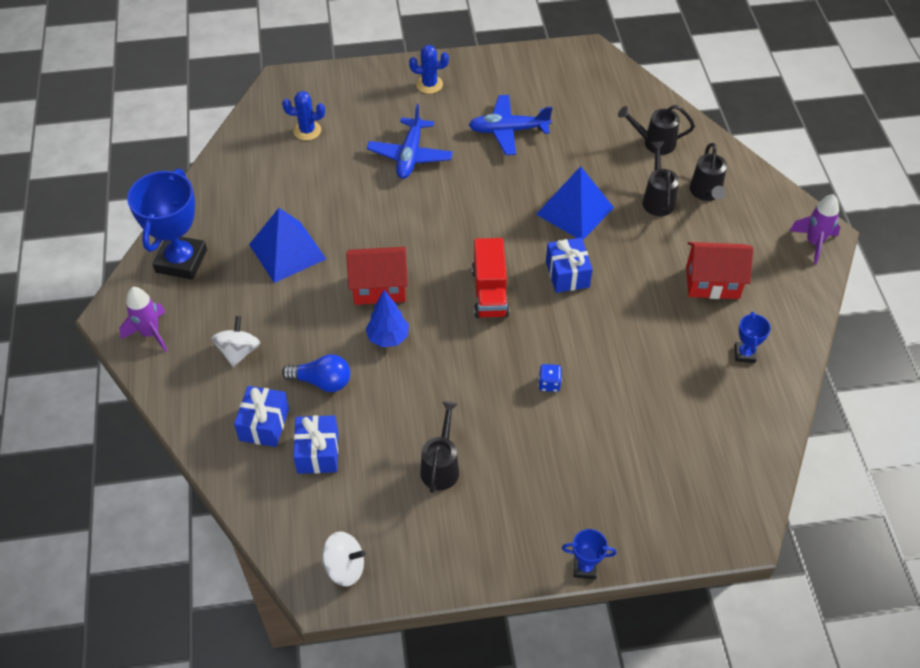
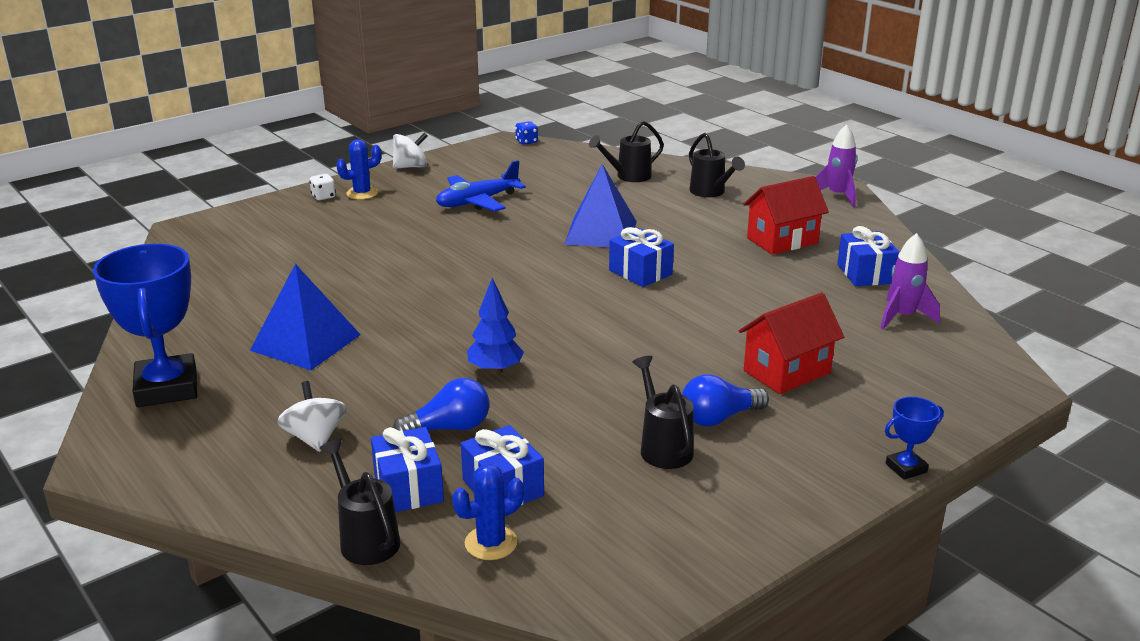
camera: 30 degrees left, 25 degrees down
purple rocket [120,287,167,352] -> purple rocket moved to [880,233,940,330]
blue cactus [282,91,325,140] -> blue cactus moved to [452,464,524,560]
white spinning top [322,531,366,586] -> white spinning top moved to [393,133,427,169]
red house [346,247,408,305] -> red house moved to [739,292,844,394]
blue plane [367,104,453,179] -> none
red truck [472,238,510,318] -> none
blue dice [538,364,562,392] -> blue dice moved to [515,121,538,145]
black watering can [642,141,679,216] -> black watering can moved to [319,439,400,565]
blue trophy [735,312,771,363] -> blue gift [837,226,900,286]
none -> white dice [309,174,336,200]
none -> blue light bulb [682,374,769,426]

